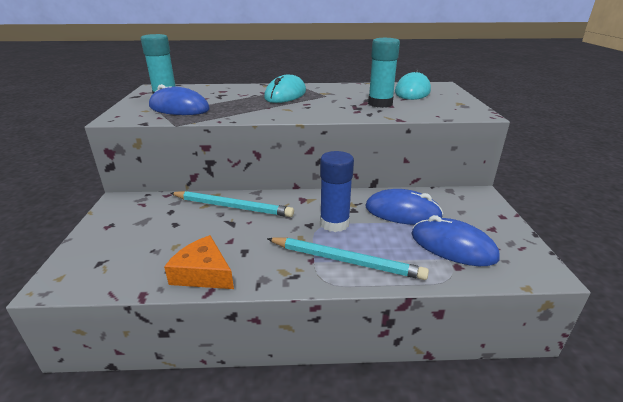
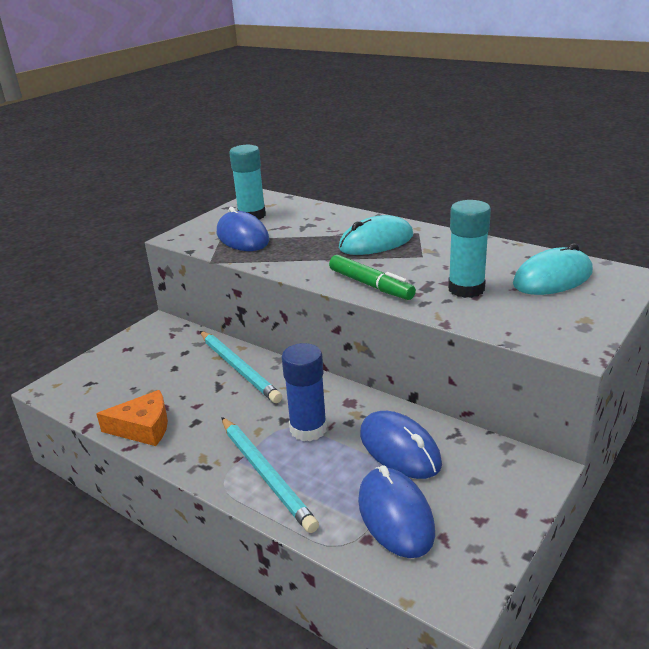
camera: 40 degrees right, 0 degrees up
orange cheese [164,235,234,289] -> orange cheese turned 105 degrees clockwise [96,390,168,446]
none -> green marker [329,255,416,300]

